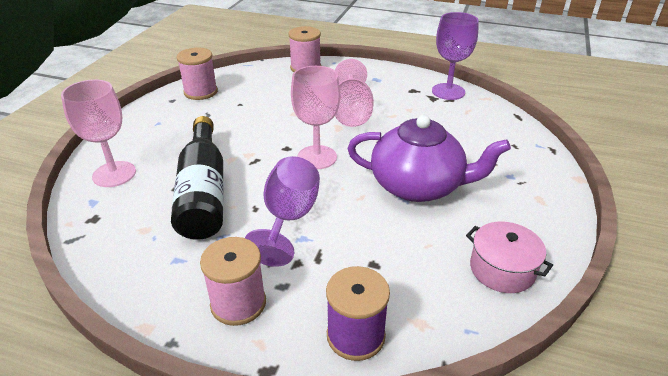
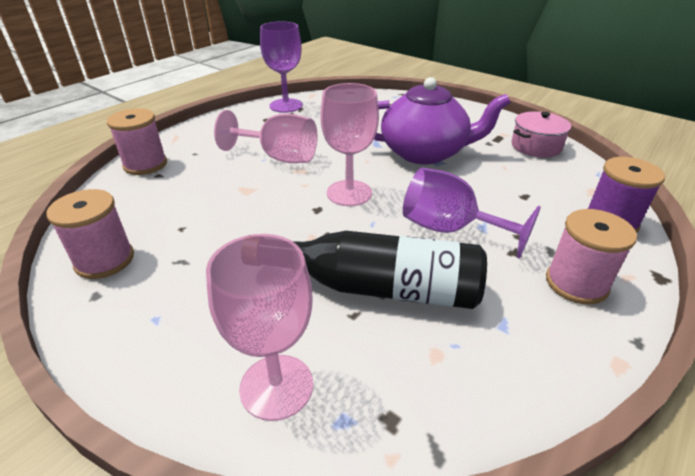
camera: 70 degrees left, 0 degrees up
purple teapot [347,115,511,202] -> purple teapot turned 60 degrees clockwise [374,77,511,165]

